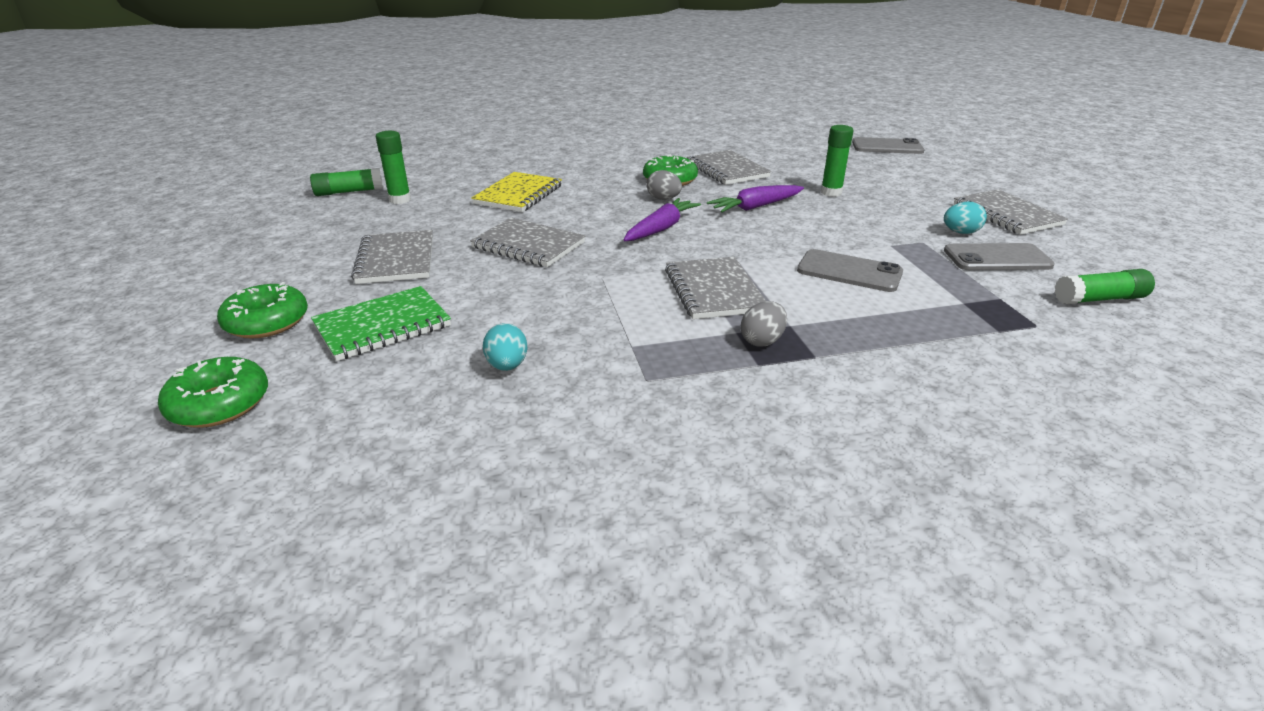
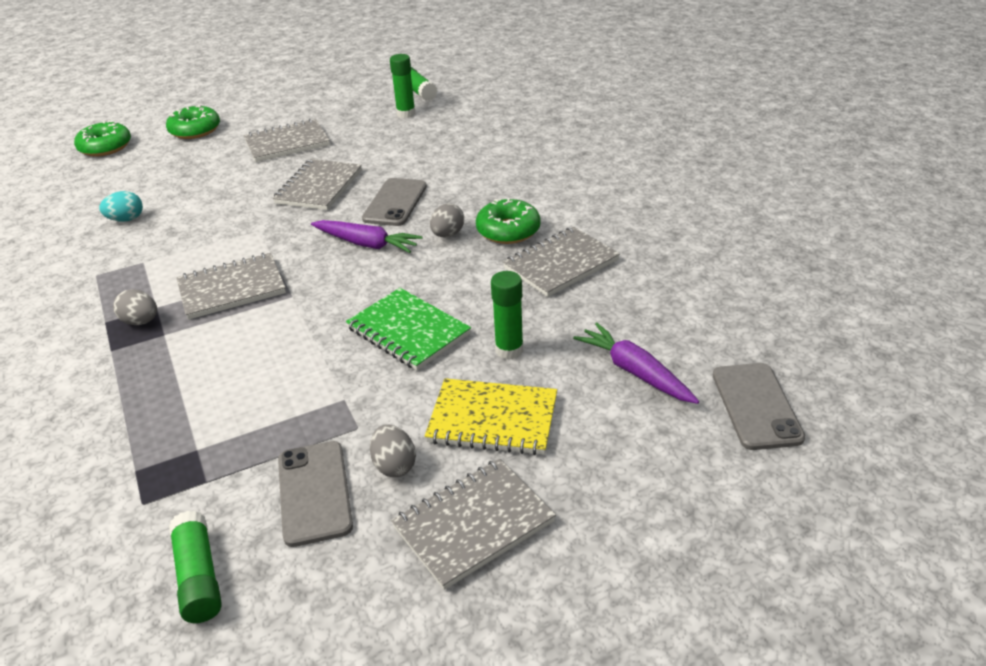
camera: 80 degrees right, 5 degrees up
green notebook [311,286,451,361] -> green notebook moved to [346,288,471,370]
yellow notebook [471,172,562,212] -> yellow notebook moved to [425,378,557,455]
purple carrot [707,185,804,213] -> purple carrot moved to [573,323,699,404]
grey phone [797,249,903,292] -> grey phone moved to [362,178,427,226]
turquoise egg [944,202,987,234] -> grey egg [370,425,416,477]

